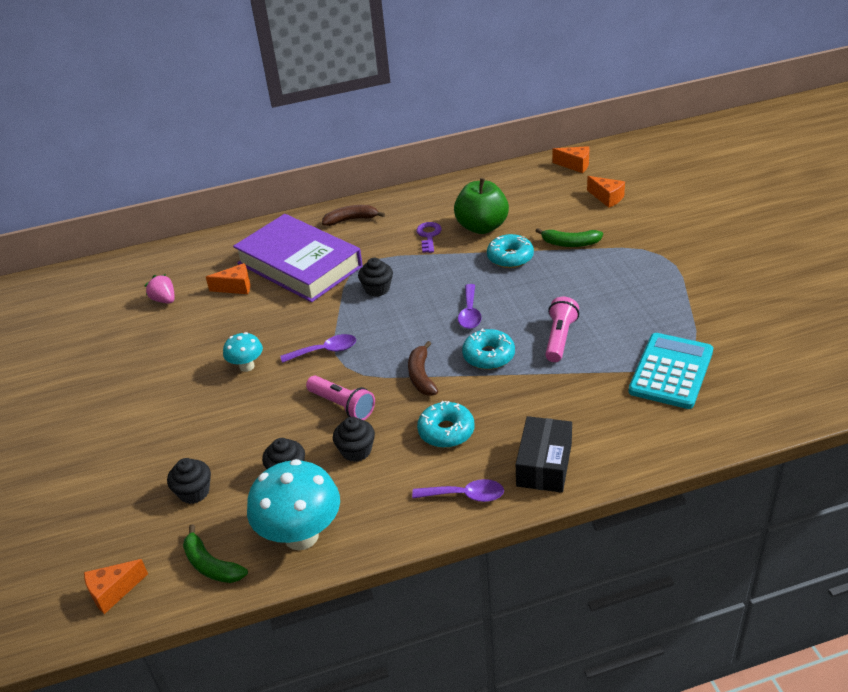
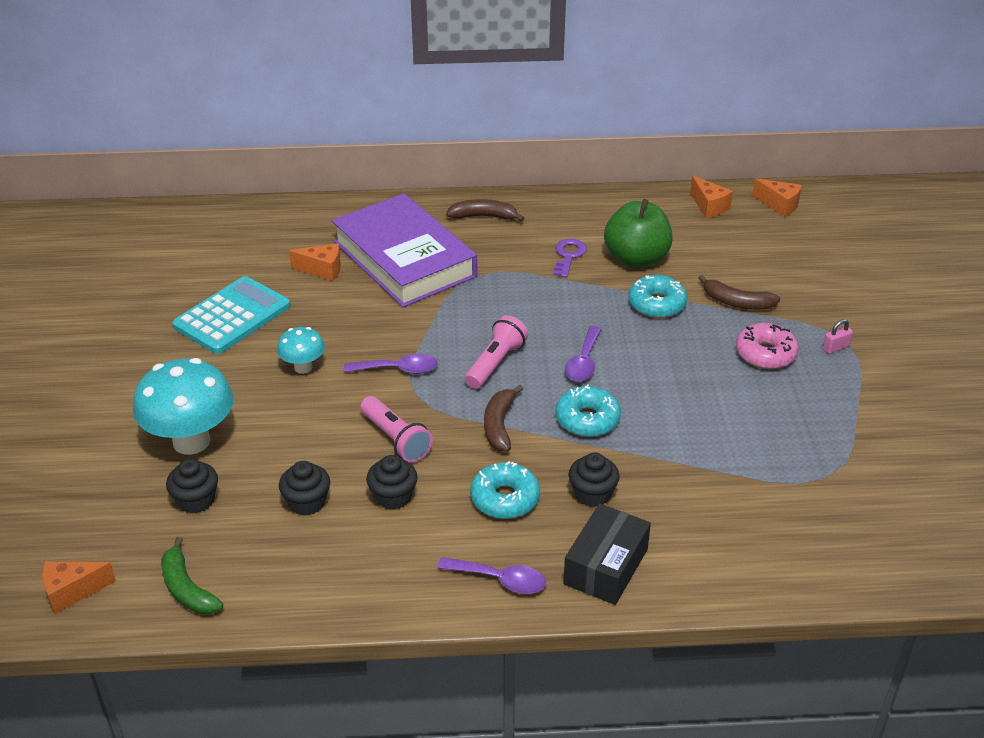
camera: 10 degrees right, 0 degrees up
pink strawberry [144,274,174,304] -> none
turquoise mushroom [247,459,340,550] -> turquoise mushroom moved to [133,358,234,455]
black cupcake [358,258,393,297] -> black cupcake moved to [569,453,620,507]
green banana [536,228,603,247] -> brown banana [698,275,780,310]
pink flashlight [545,297,579,362] -> pink flashlight moved to [465,315,528,389]
orange cheese [587,176,625,208] -> orange cheese moved to [690,176,733,218]
turquoise calculator [628,333,713,409] -> turquoise calculator moved to [172,276,290,354]
none -> pink donut [736,323,799,369]
none -> pink padlock [823,319,853,354]

